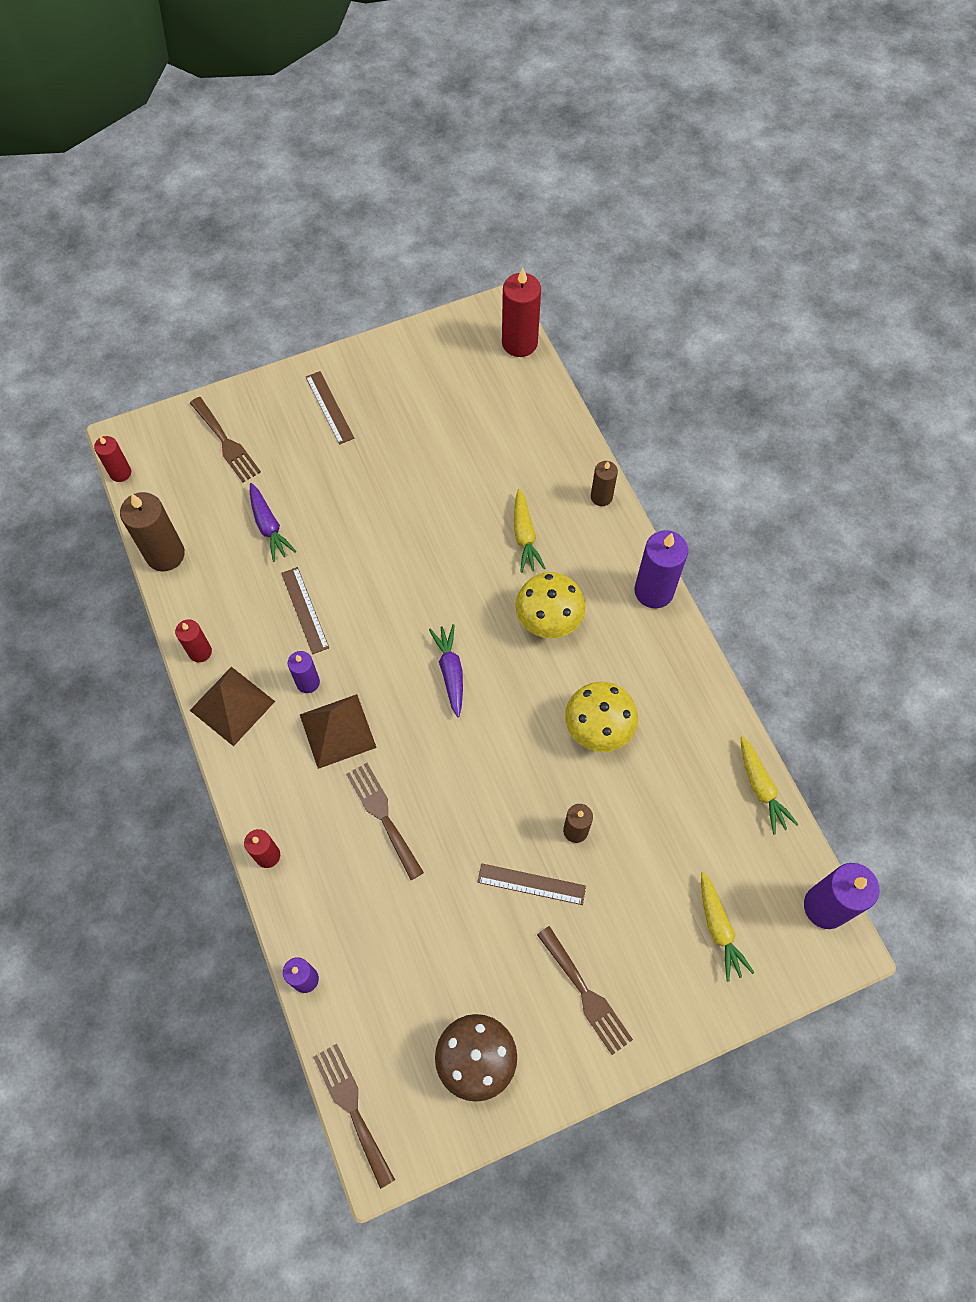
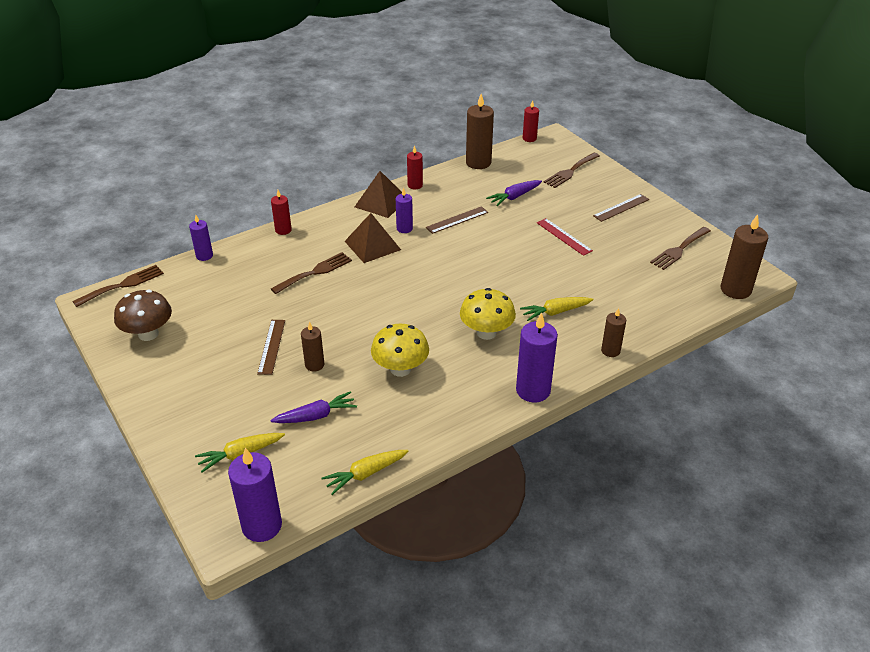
camera: 80 degrees right, 25 degrees down
purple carrot [429,624,463,717] -> purple carrot moved to [271,391,357,423]
red candle [502,268,541,357] -> brown candle [721,214,768,299]
brown fork [537,926,633,1055] -> brown fork moved to [650,227,711,270]
none -> red ruler [537,218,593,256]

